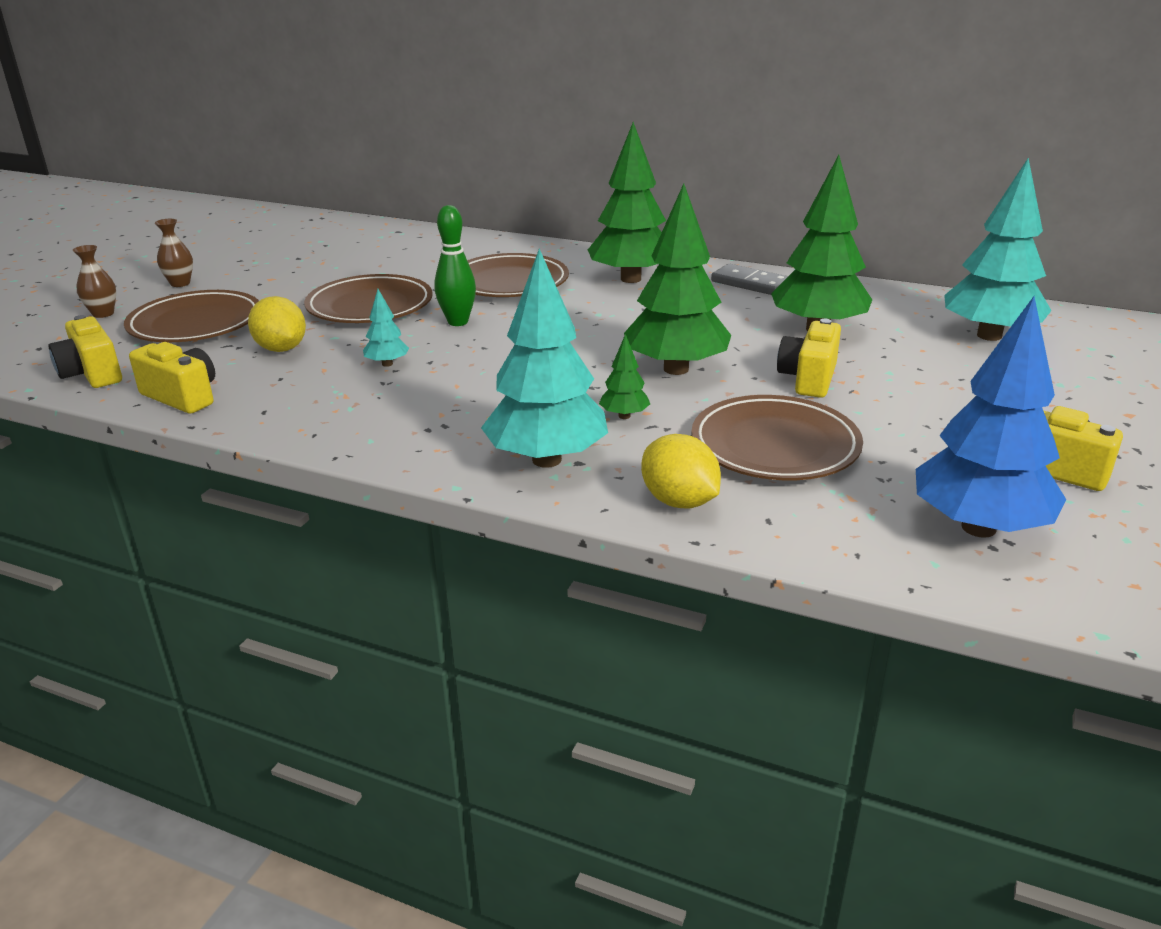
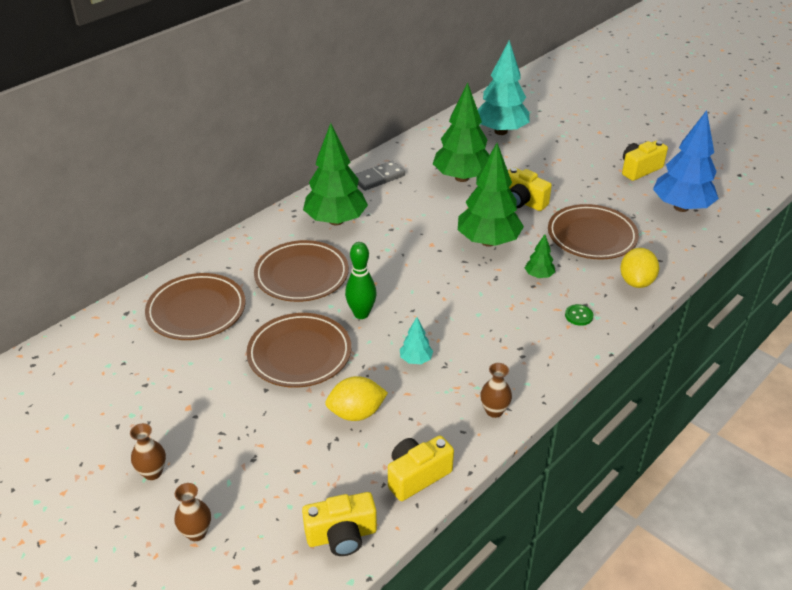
camera: 70 degrees left, 10 degrees up
brown plate [124,290,259,342] -> brown plate moved to [145,273,245,340]
turquoise tree [481,249,608,468] -> green button [565,304,593,326]
yellow lemon [641,434,721,508] -> yellow lemon turned 60 degrees counterclockwise [620,248,659,288]
none -> brown vase [480,363,512,418]

